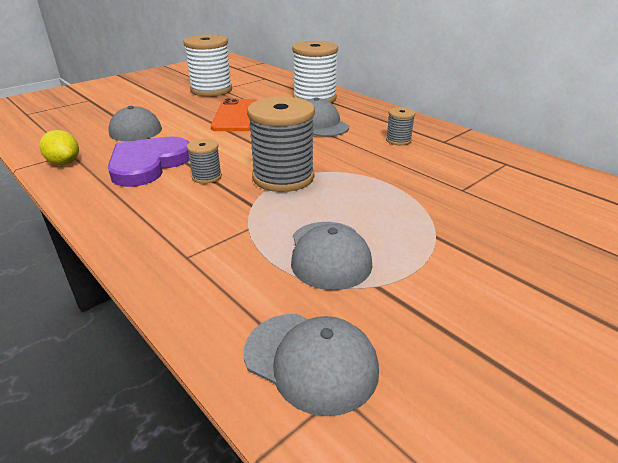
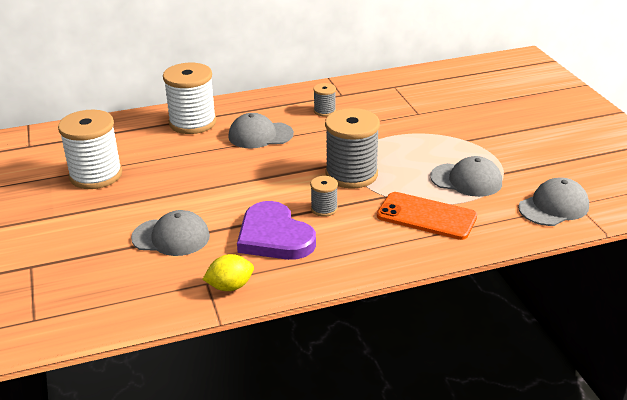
camera: 65 degrees left, 0 degrees up
orange phone [211,98,257,131] -> orange phone moved to [377,192,477,240]

